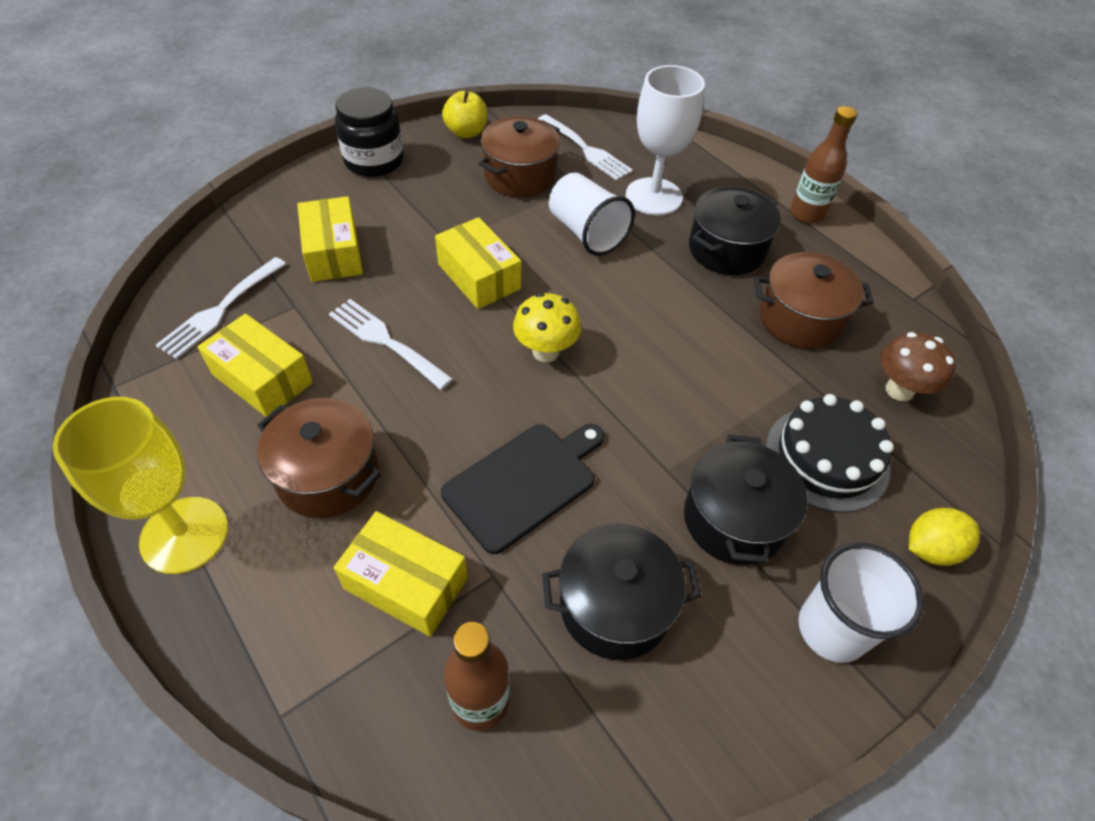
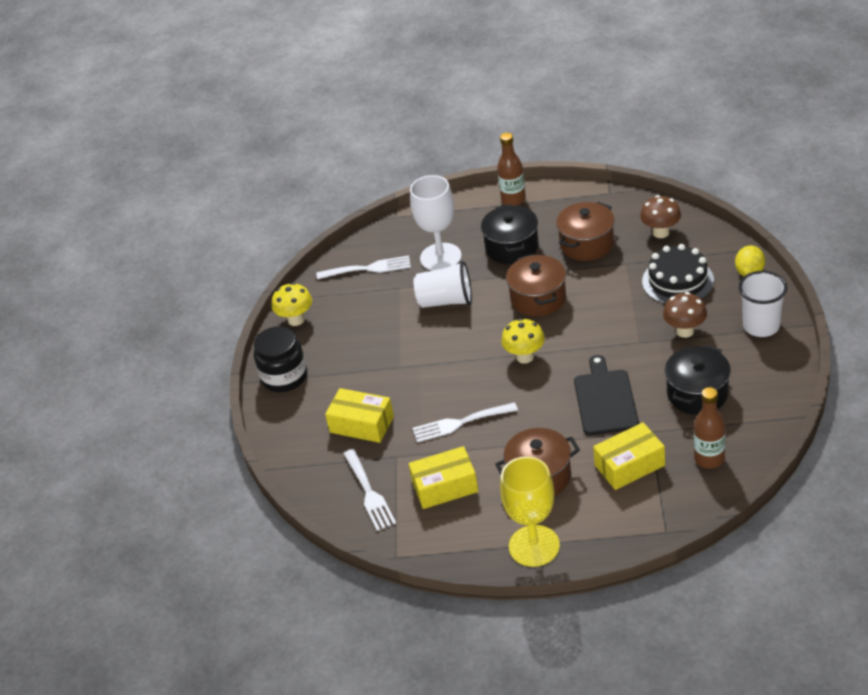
camera: 45 degrees left, 10 degrees down
yellow box [435,217,521,309] -> none
yellow apple [442,91,487,138] -> yellow mushroom [272,282,312,326]
brown pot [479,116,560,197] -> brown pot moved to [506,254,566,317]
black pot [684,434,808,565] -> brown mushroom [663,292,707,338]

